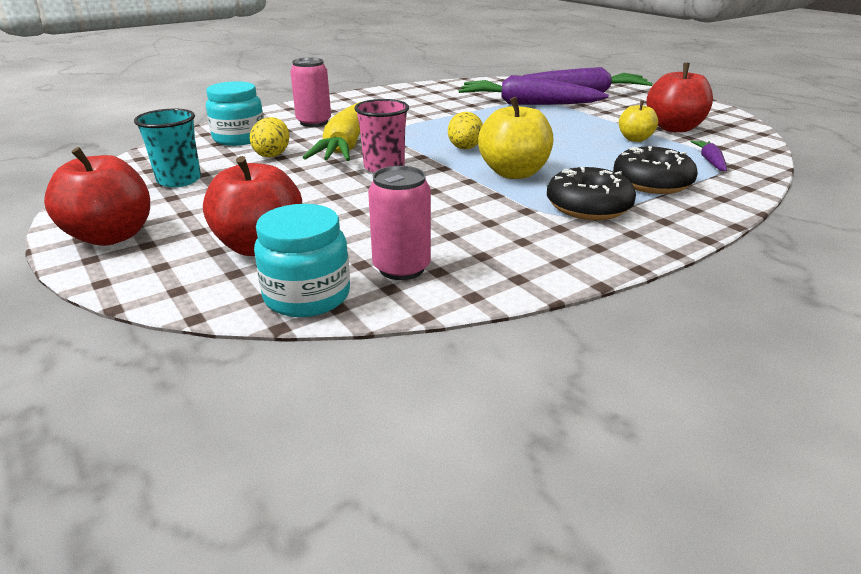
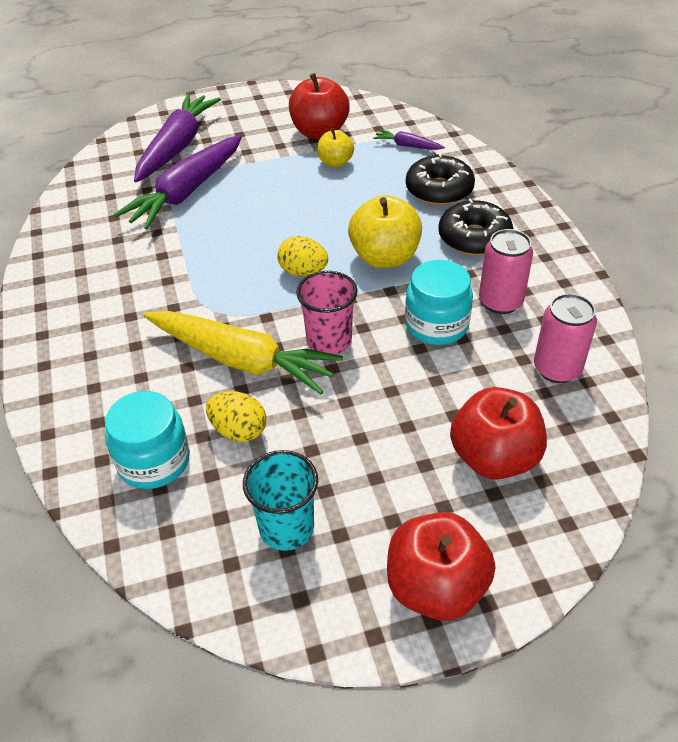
camera: 70 degrees left, 15 degrees up
turquoise jar [254,204,350,317] -> turquoise jar moved to [405,260,473,345]
pink can [290,58,331,127] -> pink can moved to [479,229,533,314]

